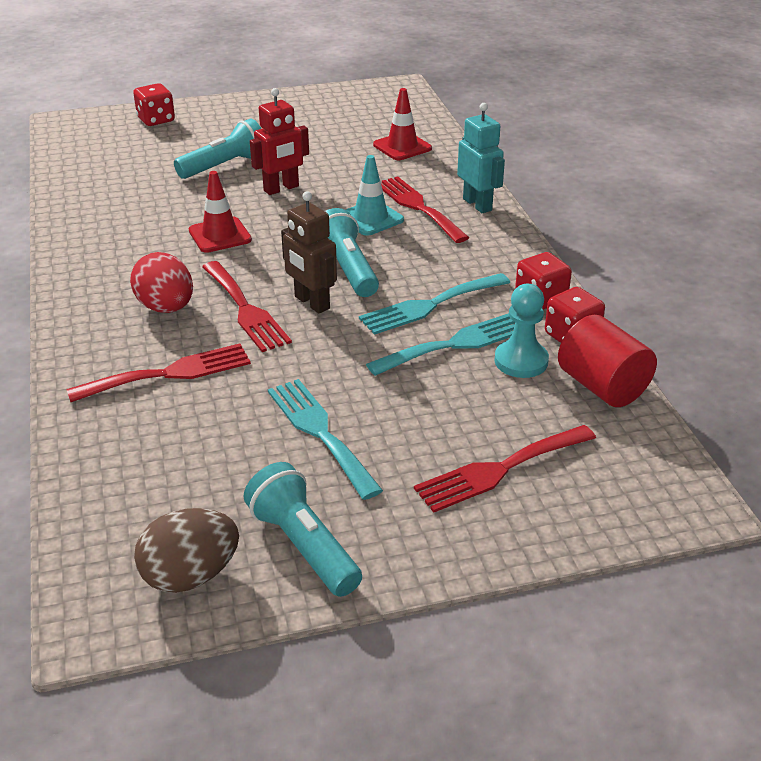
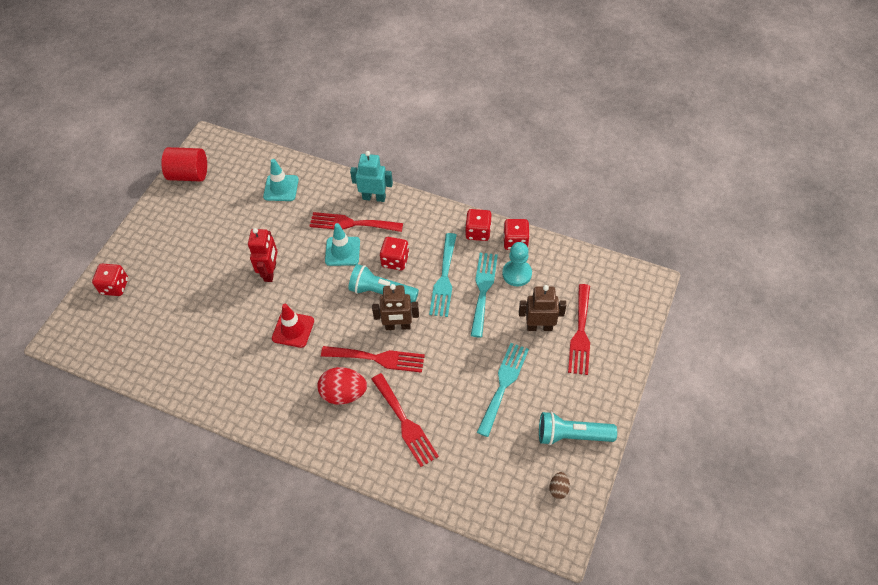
camera: 50 degrees left, 20 degrees up
red fork [66,343,251,402] -> red fork turned 135 degrees clockwise [372,373,439,467]
brown egg [134,508,239,593] -> brown egg [549,472,570,499], size x0.50
turquoise flashlight [174,118,262,179] -> none
turquoise fork [268,379,383,500] -> turquoise fork turned 105 degrees clockwise [477,343,529,437]
red traffic cone [373,88,432,160] -> turquoise traffic cone [263,159,299,201]
red cylinder [558,315,657,407] -> red cylinder moved to [161,147,207,181]
none -> red dice [380,237,409,271]
none -> brown robot [519,285,566,331]

